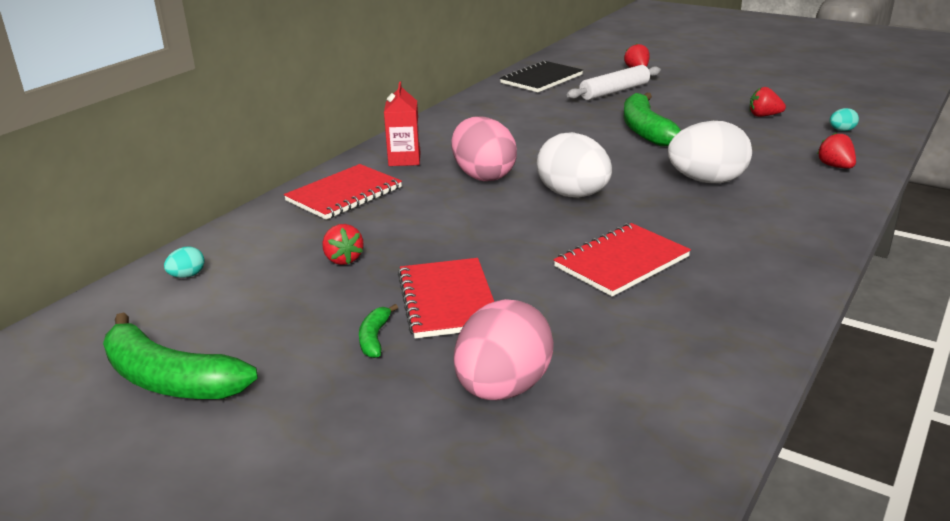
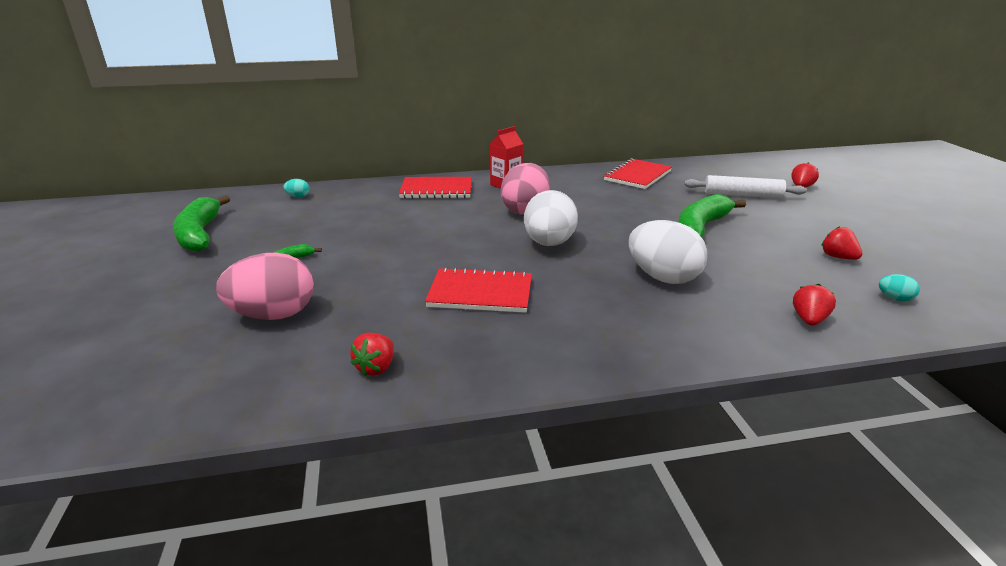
camera: 45 degrees right, 0 degrees up
red strawberry [323,224,363,265] -> red strawberry moved to [350,333,394,376]
red notebook [398,258,494,338] -> red notebook moved to [604,158,672,189]
black notebook [500,60,583,92] -> none

